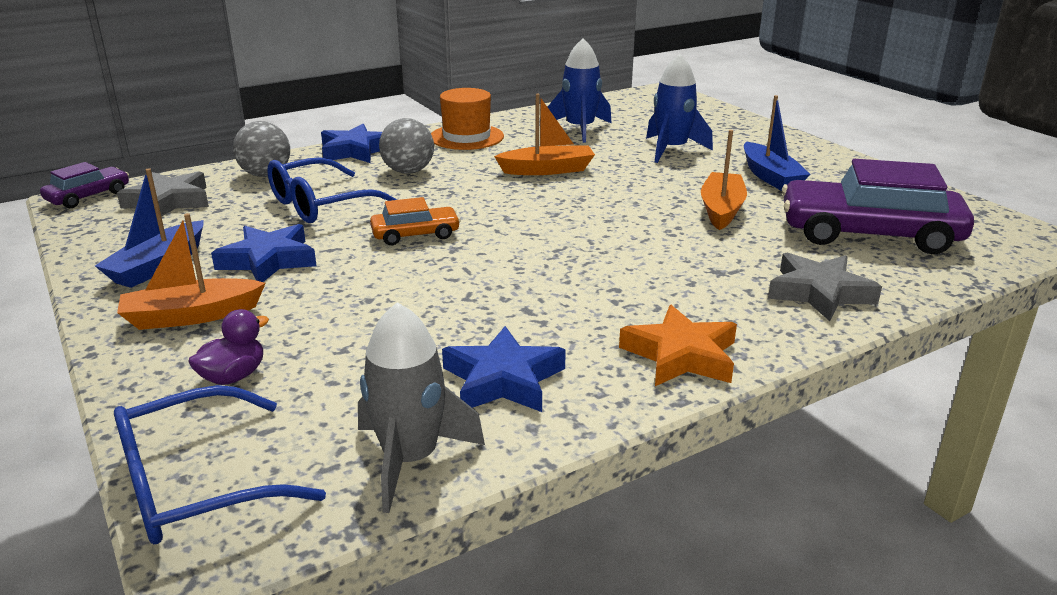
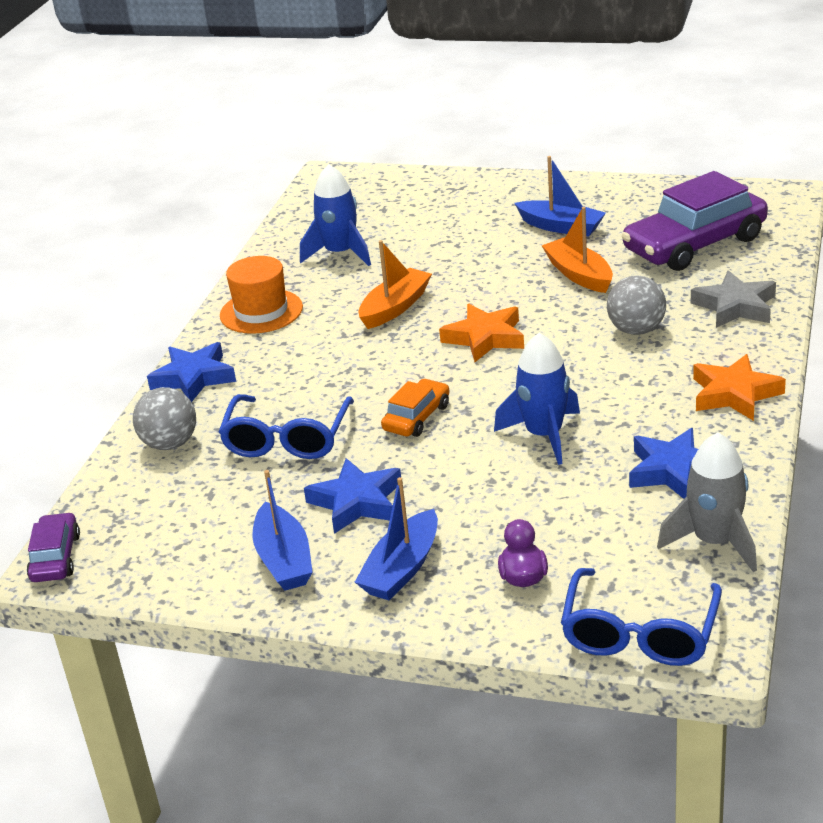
camera: 40 degrees left, 5 degrees up
grey star [117,171,209,217] -> none
orange boat [117,213,266,330] -> blue boat [355,477,438,600]
grey ball [379,118,434,174] -> grey ball moved to [607,276,666,335]
blue rocket [646,54,713,163] -> blue rocket moved to [494,333,580,465]
none -> orange star [439,304,524,362]

